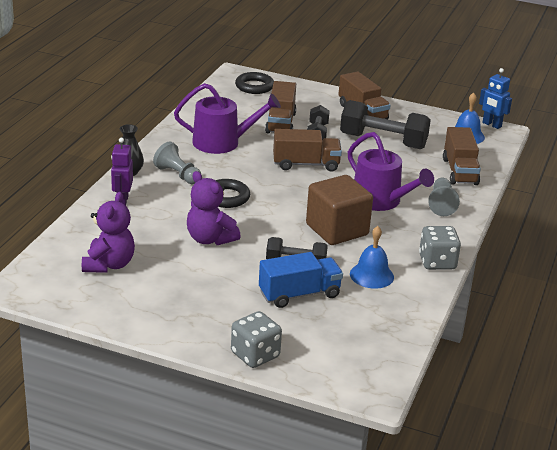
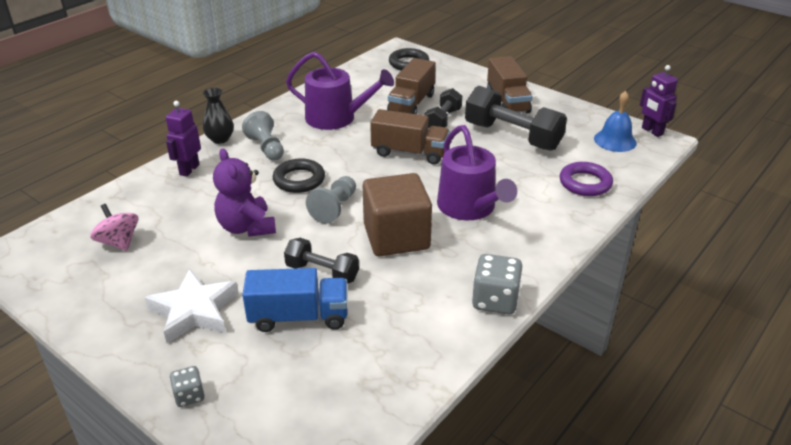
camera: 20 degrees right, 5 degrees up
purple teddy bear [82,192,135,273] -> pink spinning top [90,204,138,251]
grey dice [231,311,282,368] -> grey dice [170,366,205,407], size x0.56
blue bell [350,226,394,289] -> none
grey pawn [428,178,460,216] -> grey pawn moved to [306,176,356,224]
brown truck [443,127,481,185] -> purple ring [559,162,613,196]
blue robot [479,68,512,129] -> purple robot [640,65,678,137]
none -> white star [145,269,239,343]

